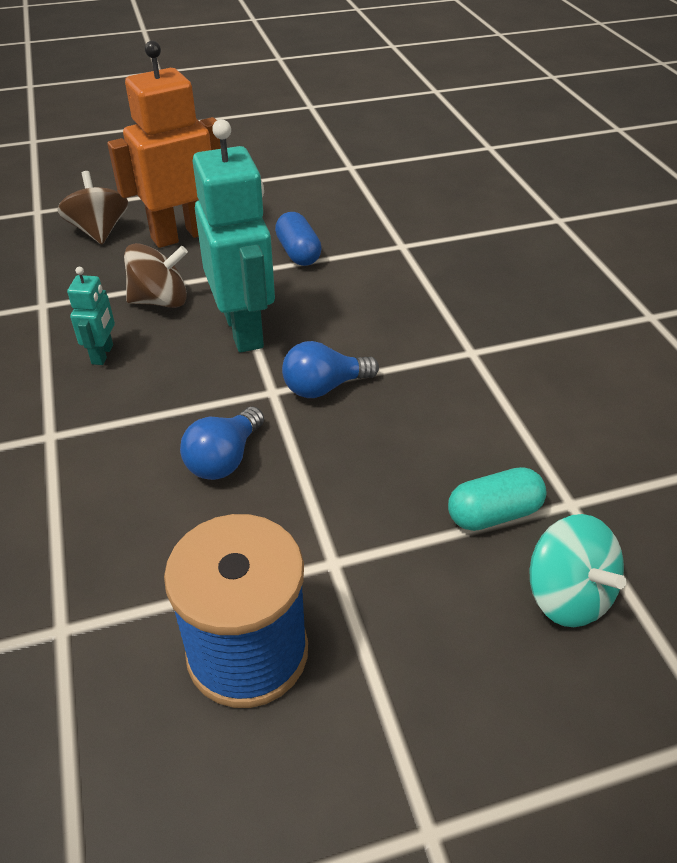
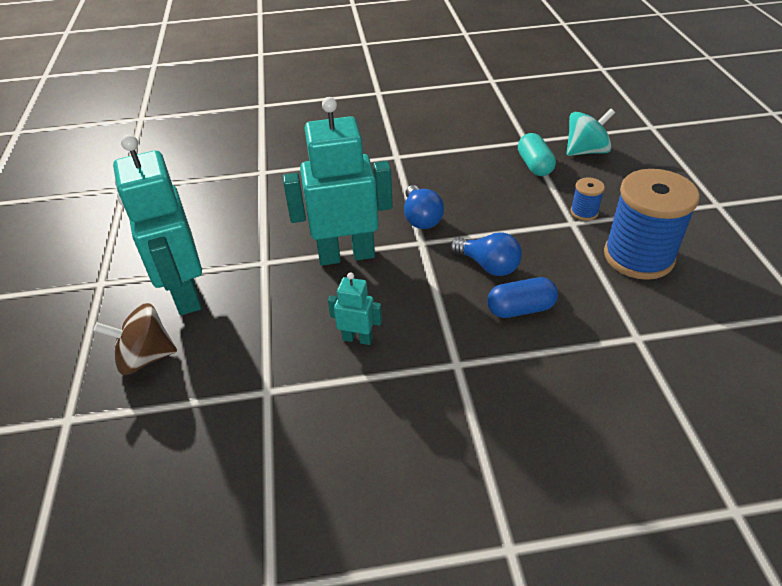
camera: 80 degrees left, 0 degrees up
orange robot [107,41,221,248] -> turquoise robot [113,135,202,315]
brown spinning top [124,243,188,308] -> none
blue capsule [275,212,322,266] -> blue capsule moved to [487,277,558,318]
none -> blue spool [571,177,605,221]

